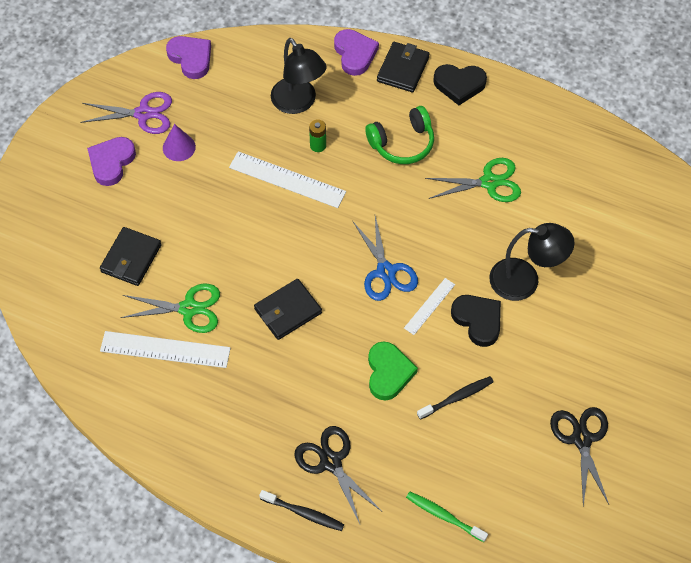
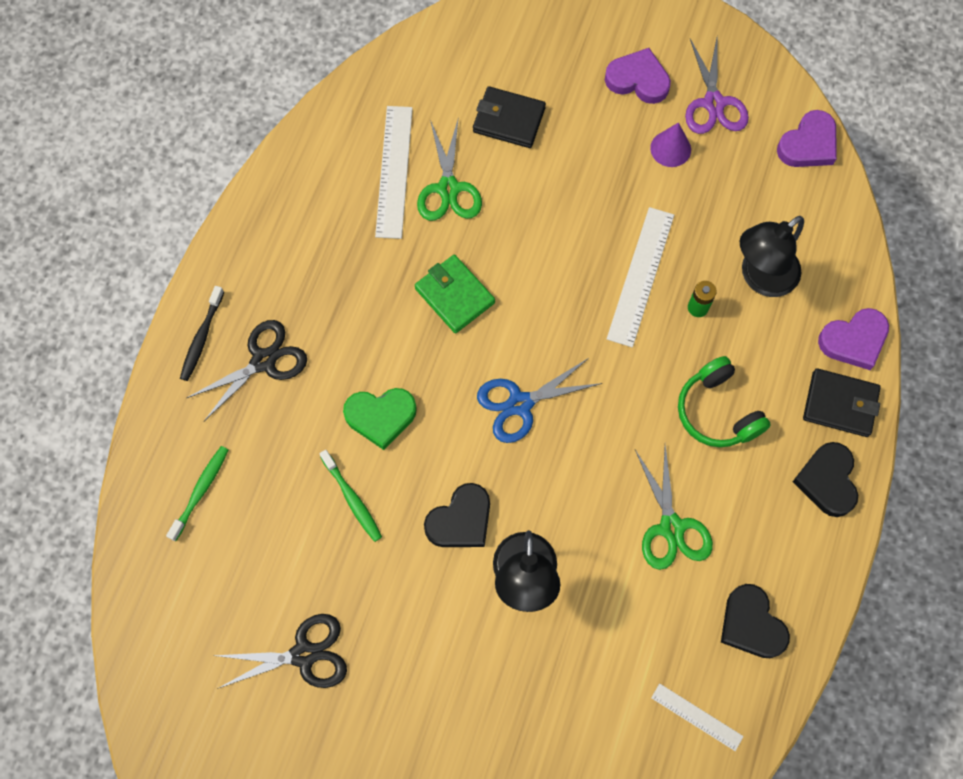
camera: 85 degrees right, 10 degrees up
black wallet [254,279,322,340] -> green wallet [415,255,495,333]
white ruler [404,278,455,335] -> white ruler moved to [651,683,744,751]
black toothbrush [417,376,494,420] -> green toothbrush [319,450,382,542]
none -> black heart [721,584,790,658]

